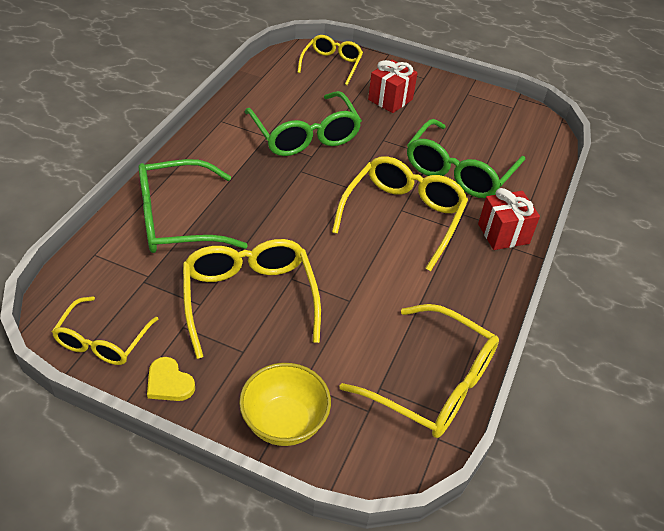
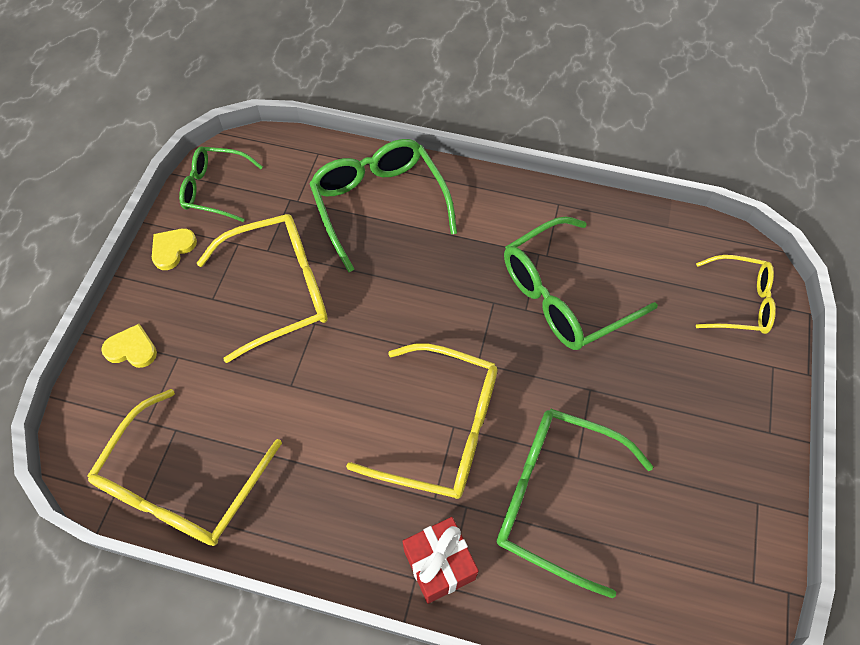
camera: 85 degrees right, 15 degrees up
yellow glasses [52,296,158,365] -> green glasses [179,146,263,222]
yellow bowl [239,363,331,446] -> yellow heart [101,324,157,368]
red gift [368,59,418,113] -> none

